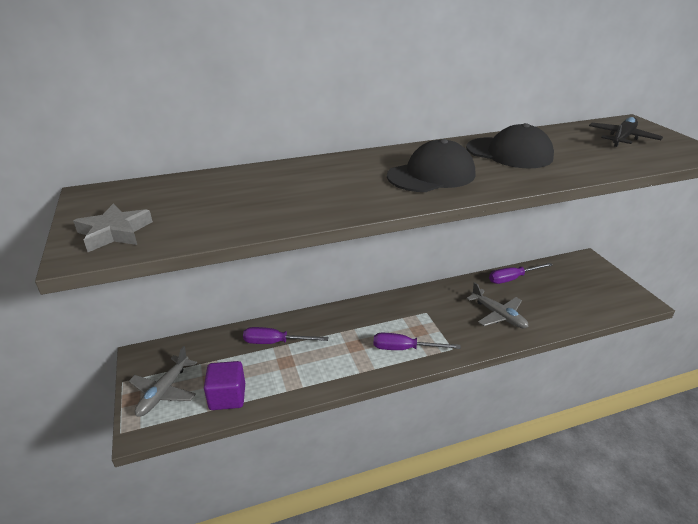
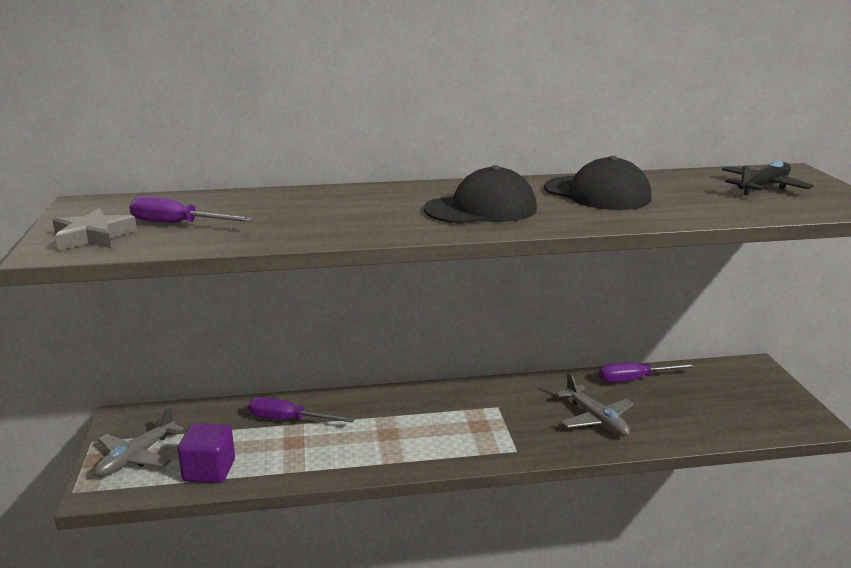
camera: 10 degrees right, 10 degrees down
purple screwdriver [374,333,461,350] -> purple screwdriver moved to [129,196,254,223]

